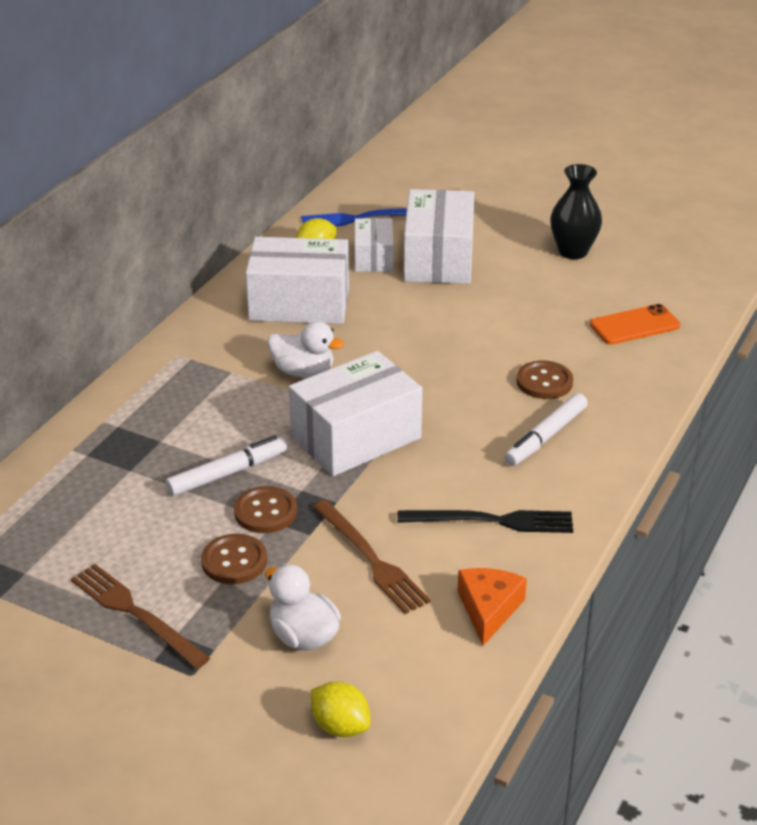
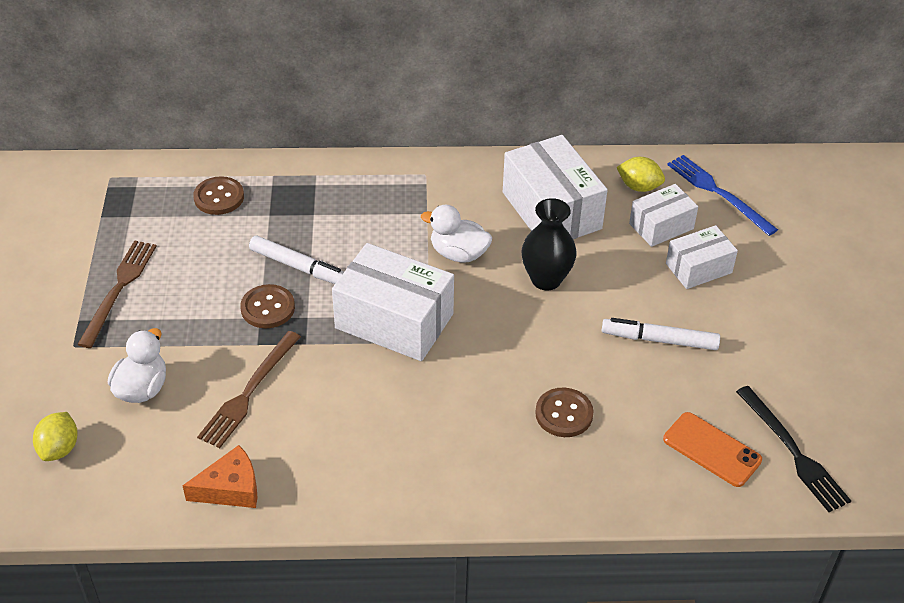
camera: 60 degrees right, 10 degrees up
brown button [201,534,267,584] -> brown button moved to [193,176,244,215]
white duck [268,321,344,377] -> white duck turned 120 degrees clockwise [421,205,492,262]
black fork [397,510,573,533] -> black fork moved to [736,386,851,512]
white box [404,189,474,284] -> white box [666,225,738,289], size x0.58
white marker [504,393,588,466] -> white marker moved to [602,318,720,350]
black vase [550,164,602,259] -> black vase moved to [522,198,577,290]

